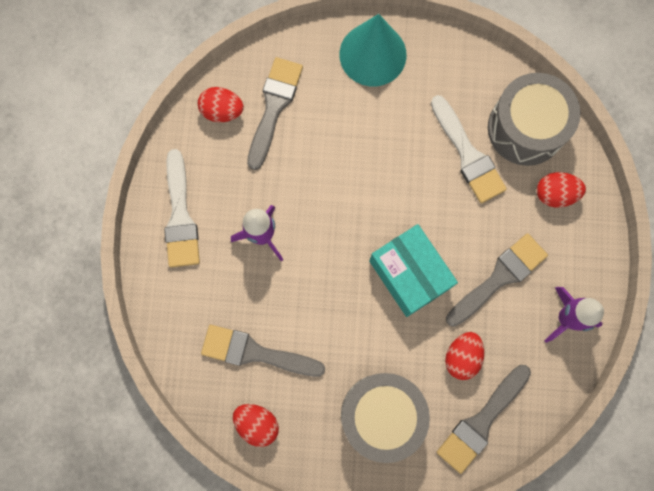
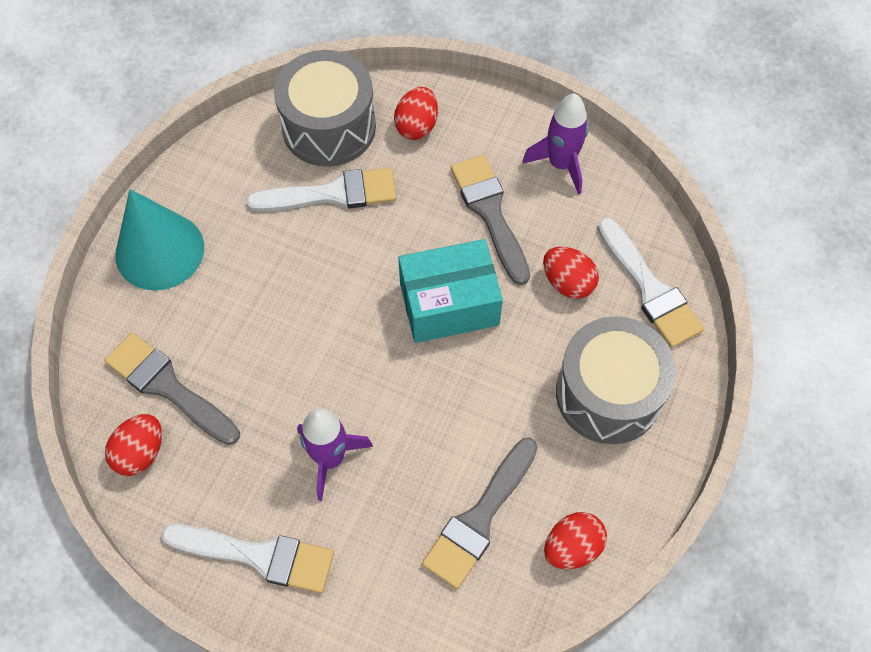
camera: 70 degrees left, 15 degrees down
grey brush [437,365,531,474] -> white brush [597,217,704,348]

